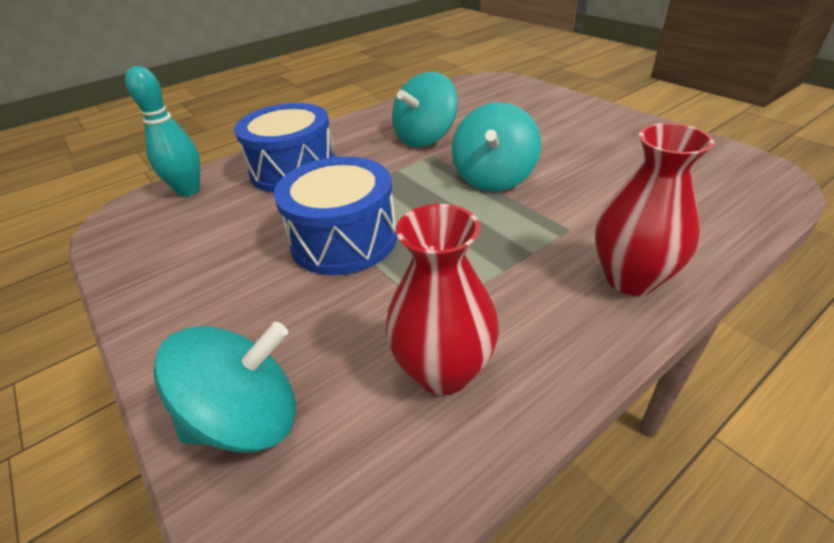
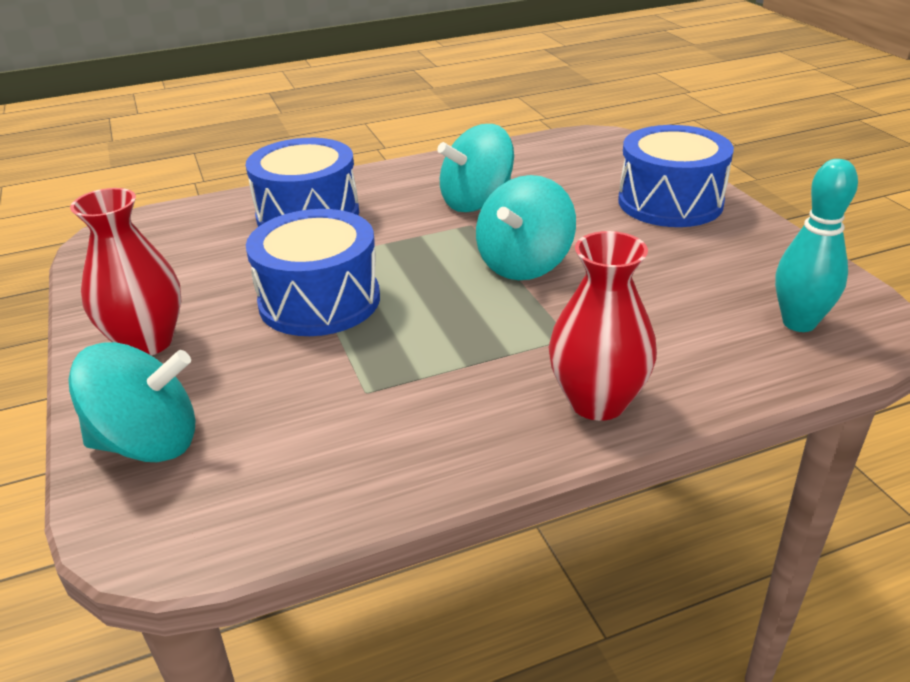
camera: 15 degrees right, 5 degrees down
turquoise bowling pin [125,66,200,197] -> turquoise bowling pin moved to [775,159,858,332]
red vase [386,204,499,395] -> red vase moved to [70,188,181,356]
none -> blue drum [618,125,734,227]

